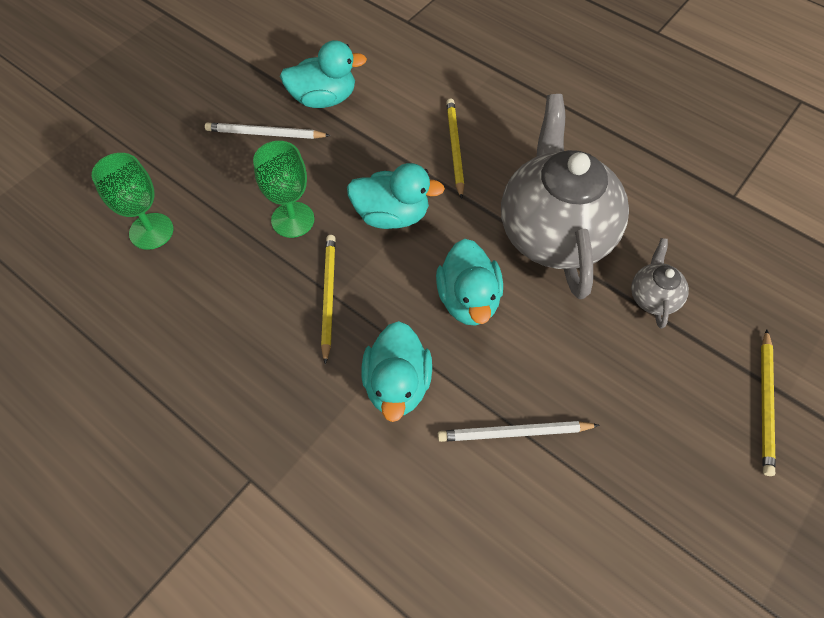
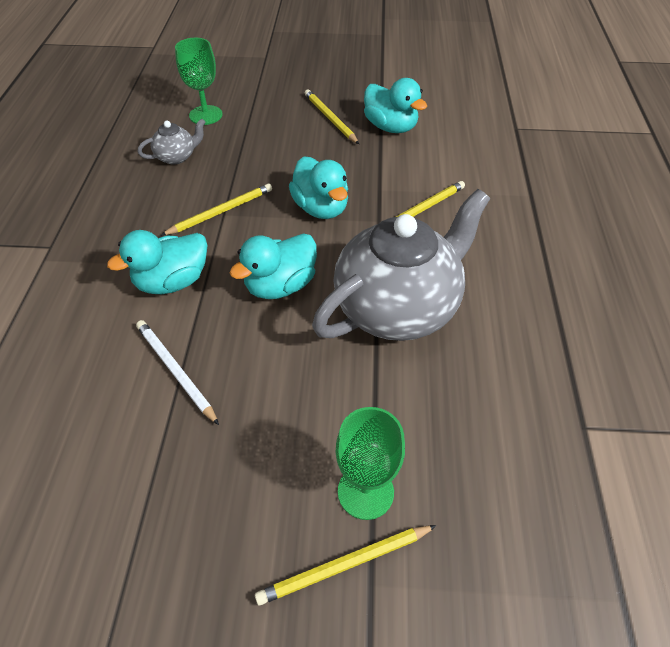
camera: 55 degrees right, 10 degrees down
white pencil [205,123,331,139] -> yellow pencil [305,90,359,144]
green goblet [253,141,314,238] -> green goblet moved to [336,407,405,520]
grey teapot [631,238,689,329] -> grey teapot moved to [138,119,206,165]

